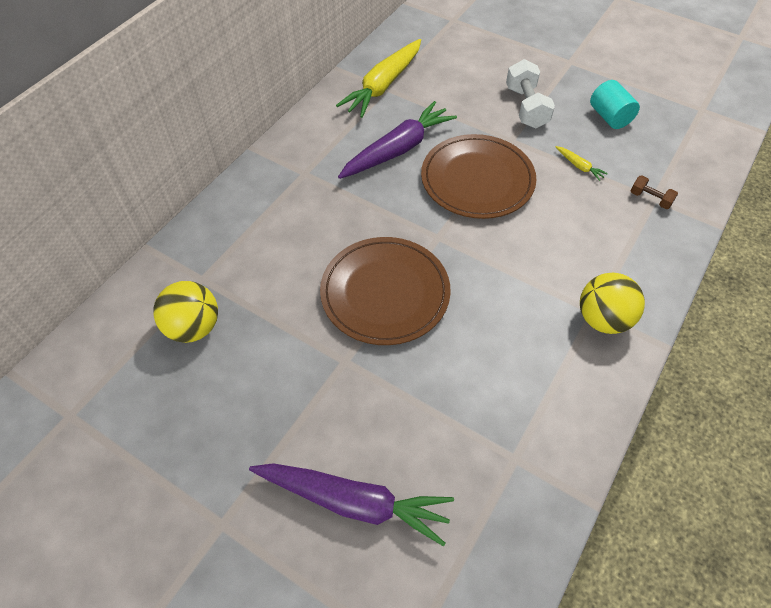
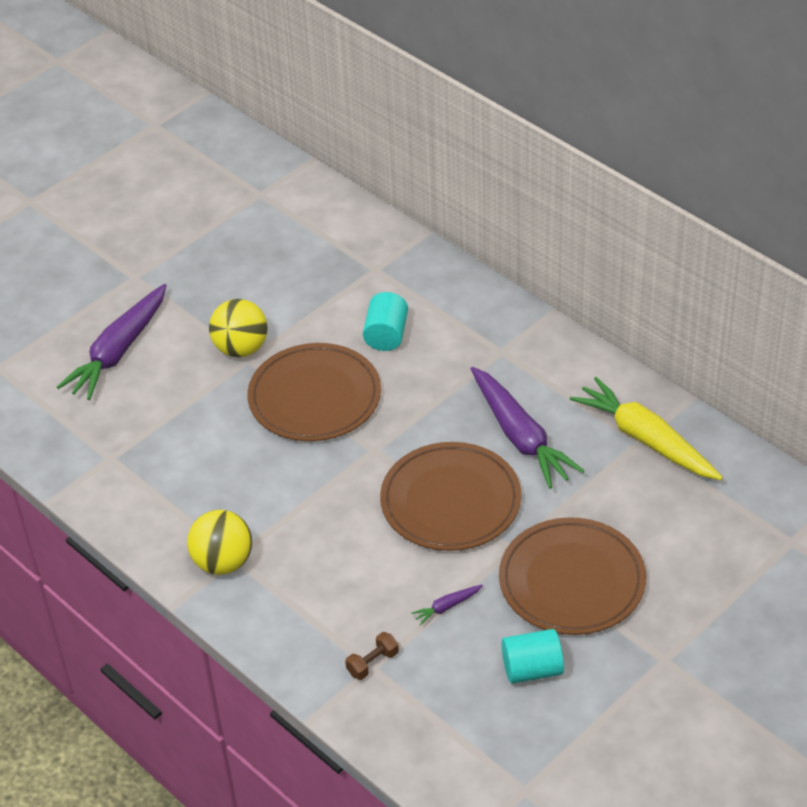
camera: 105 degrees right, 10 degrees down
yellow ball [153,281,218,343] -> yellow ball moved to [209,299,268,357]
white dumbbell [506,59,555,128] -> brown plate [499,517,646,635]
yellow carrot [556,146,608,181] -> purple carrot [411,585,483,625]
none -> turquoise cylinder [363,292,408,351]

